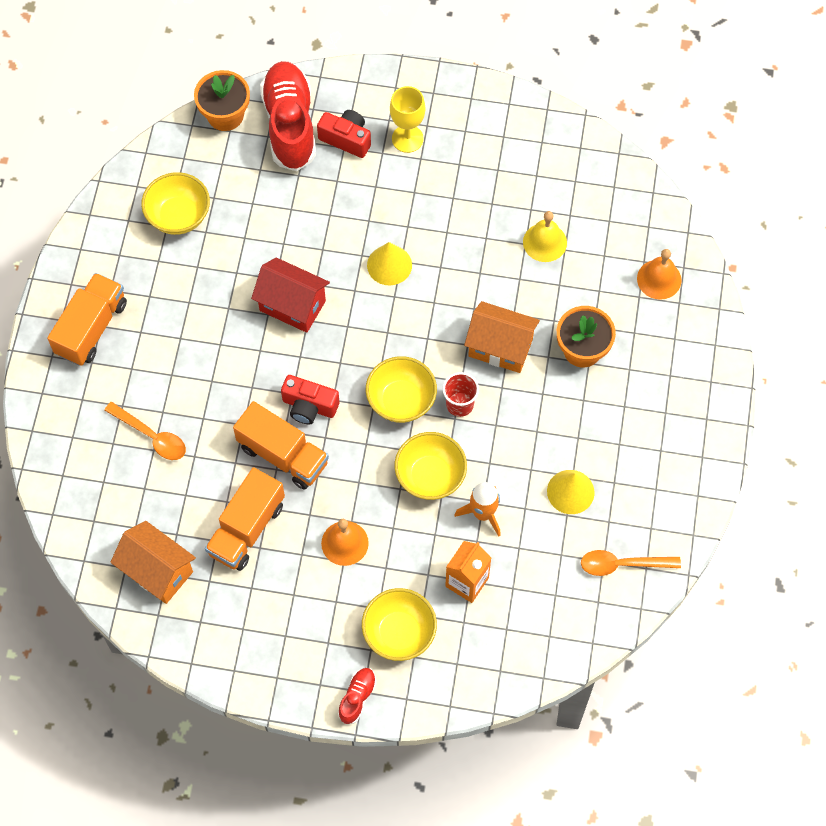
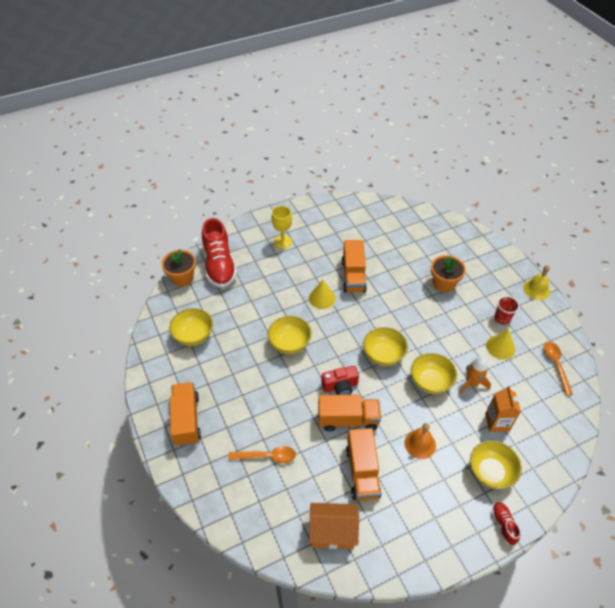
camera: 35 degrees left, 15 degrees down
red house [251,258,330,333] -> yellow bowl [268,316,312,354]
red shoe [260,61,316,171] -> red shoe turned 150 degrees counterclockwise [202,218,237,288]
red camera [317,110,371,158] -> none
red cup [443,372,479,417] -> red cup moved to [494,296,519,325]
orange house [464,301,540,373] -> none
yellow bell [523,211,567,262] -> yellow bell moved to [523,265,550,300]
orange spoon [581,550,681,576] -> orange spoon turned 120 degrees clockwise [544,342,573,396]
orange bell [637,249,682,300] -> none
none -> orange truck [342,240,367,293]

